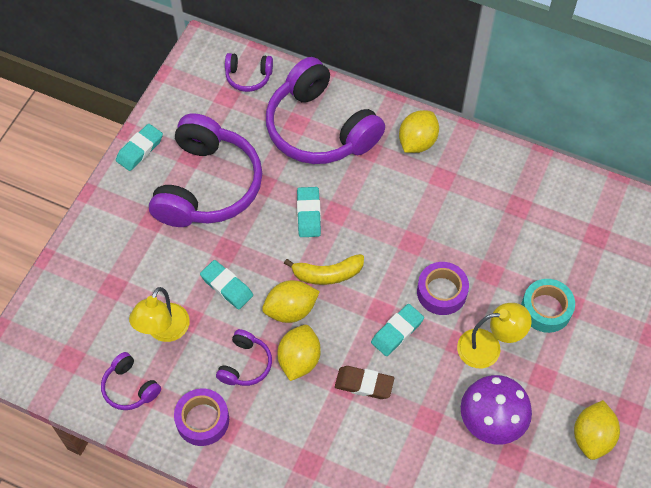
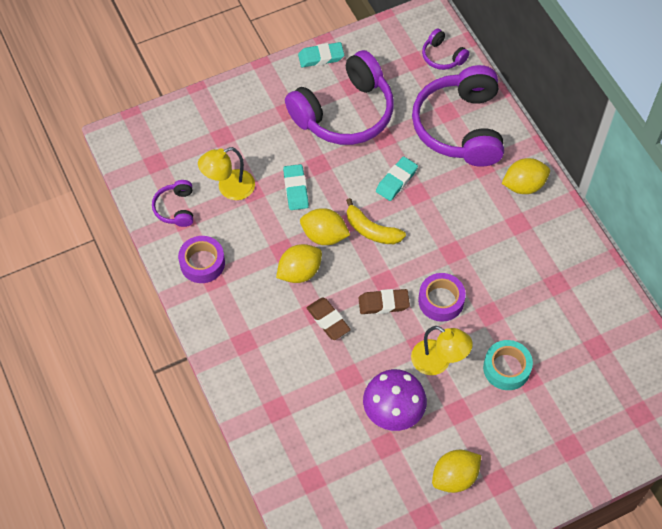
camera: 40 degrees right, 0 degrees up
purple headphones [216,329,272,386] -> none
turquoise eraser [371,304,424,356] -> brown eraser [359,289,410,314]

